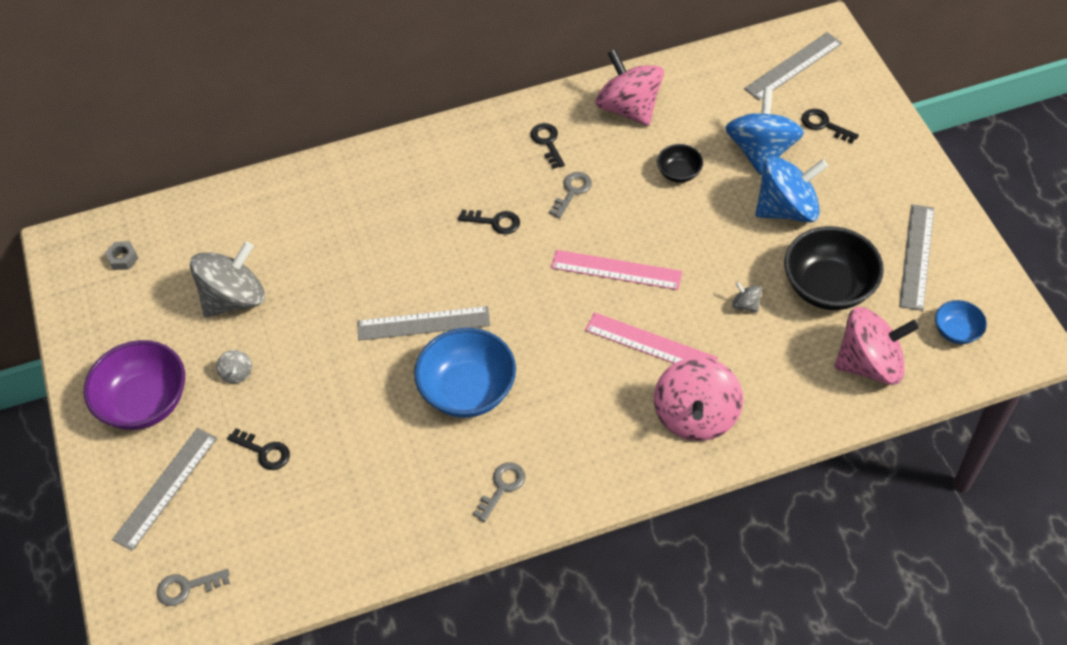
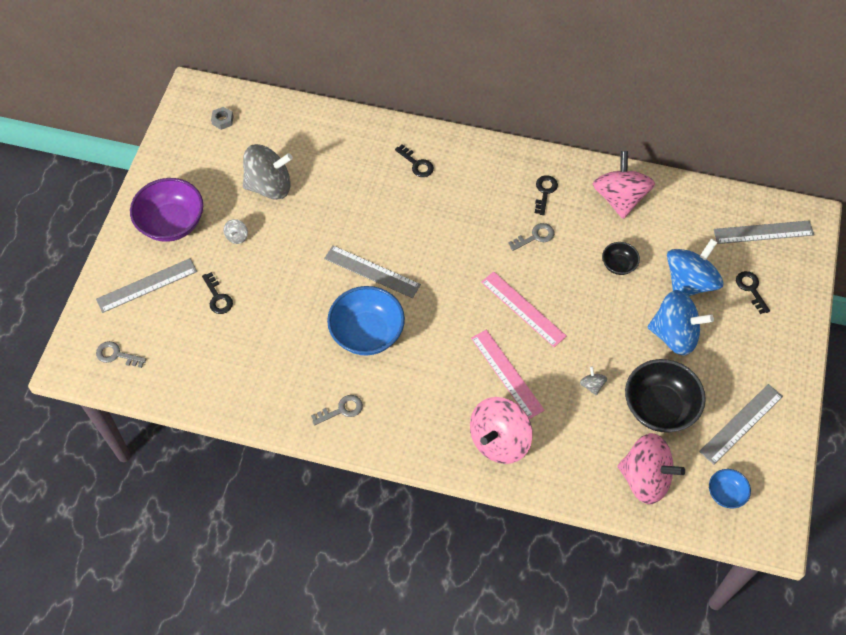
camera: 30 degrees right, 5 degrees up
black key [458,210,520,234] -> black key moved to [395,144,434,177]

